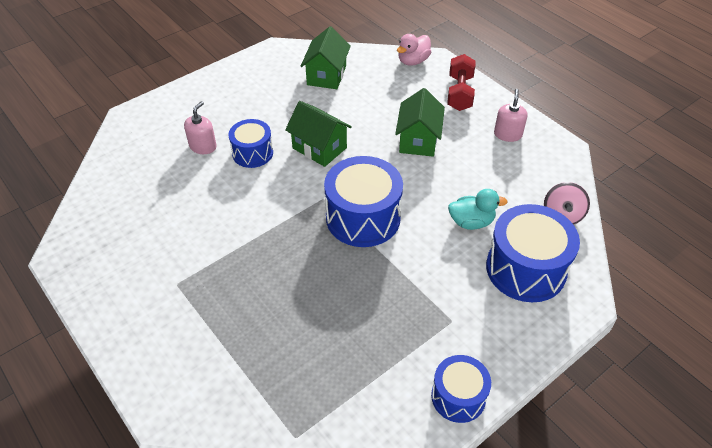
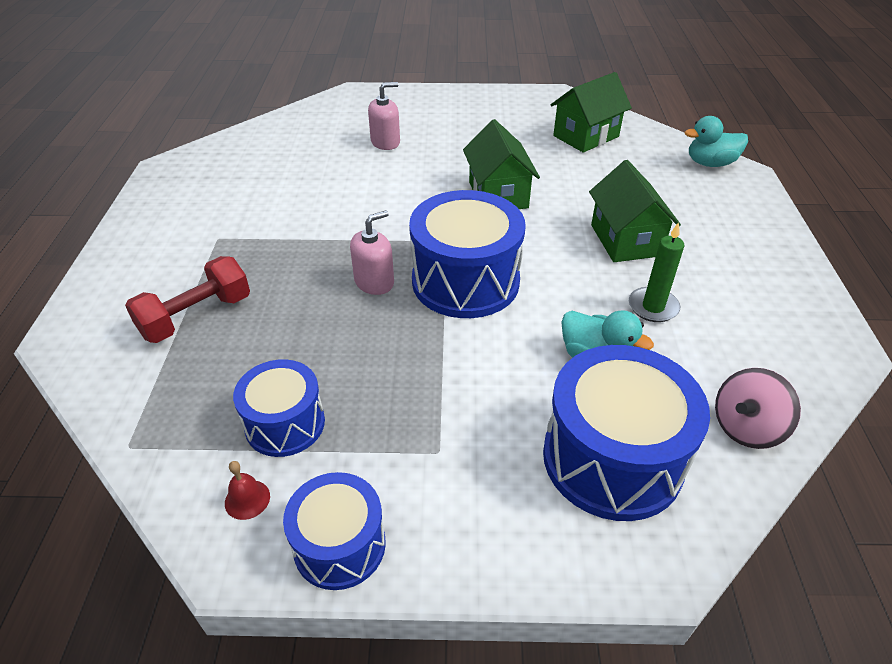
camera: 40 degrees right, 5 degrees down
blue drum [229,119,273,168] -> blue drum moved to [233,359,325,457]
green house [395,88,445,157] -> green house turned 60 degrees counterclockwise [589,160,681,262]
pink duck [397,34,431,66] -> turquoise duck [685,116,748,167]
red dumbbell [447,54,476,111] -> red dumbbell moved to [125,256,250,343]
pink soap dispenser [494,89,528,142] -> pink soap dispenser moved to [350,211,394,295]
none -> red bell [225,461,270,520]
none -> green candle [629,222,684,322]

